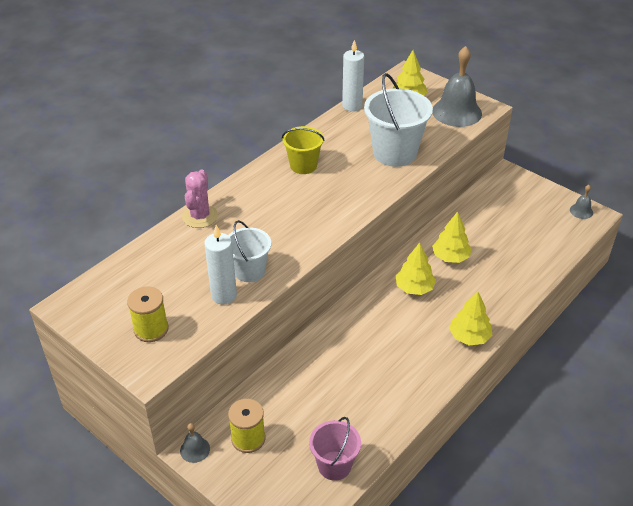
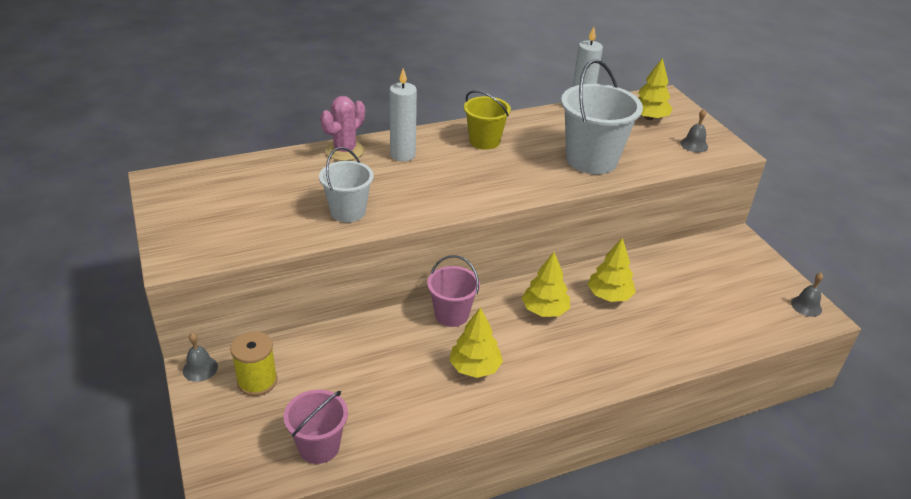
camera: 25 degrees right, 5 degrees down
yellow spool [127,286,169,342] -> none
white candle [204,225,237,304] -> white candle moved to [390,68,417,161]
grey bell [432,46,482,127] -> grey bell [681,109,708,152], size x0.46
yellow tree [449,291,492,345] -> yellow tree moved to [449,307,503,378]
none -> pink bucket [427,255,480,327]

